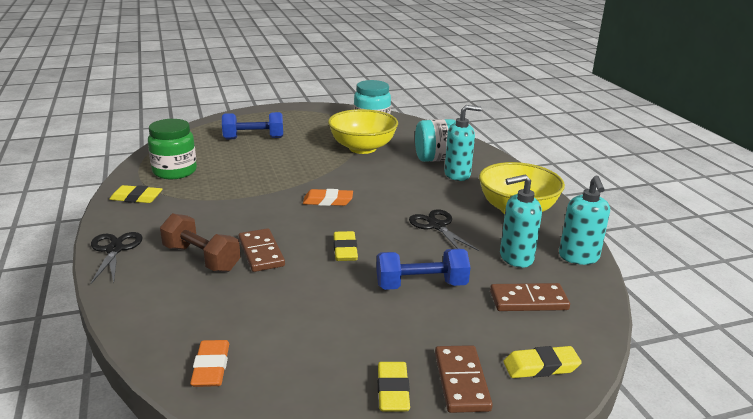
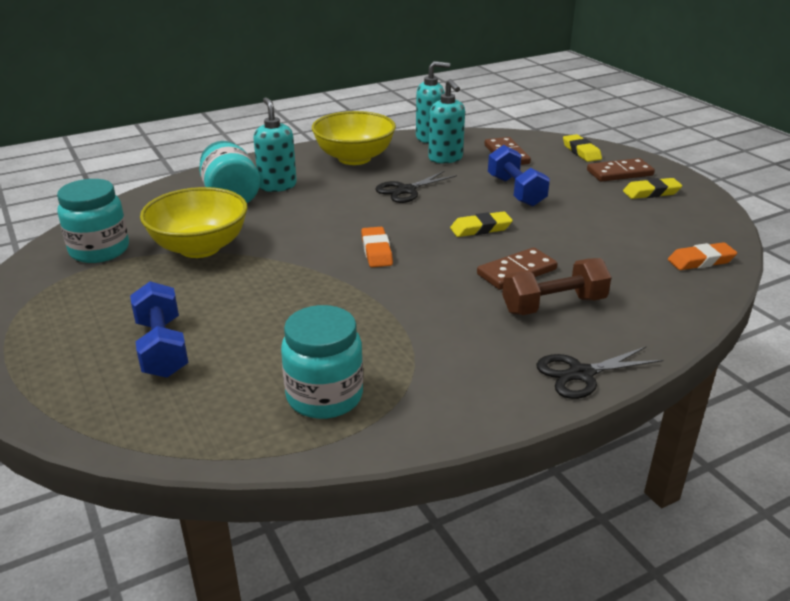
camera: 100 degrees left, 5 degrees up
yellow eraser [109,185,162,203] -> none
green jar [148,119,197,179] -> turquoise jar [281,305,363,419]
brown dumbbell [160,213,241,272] -> brown dumbbell turned 45 degrees clockwise [502,258,612,315]

